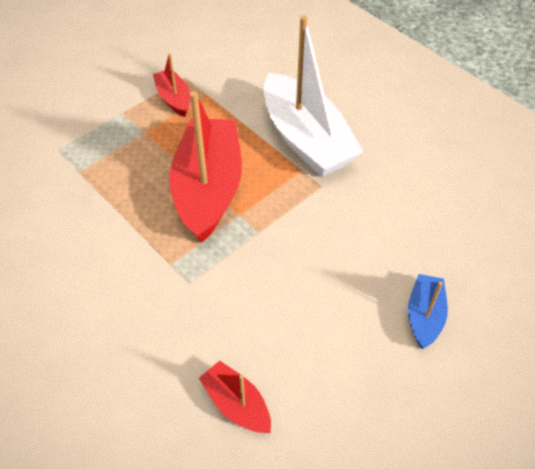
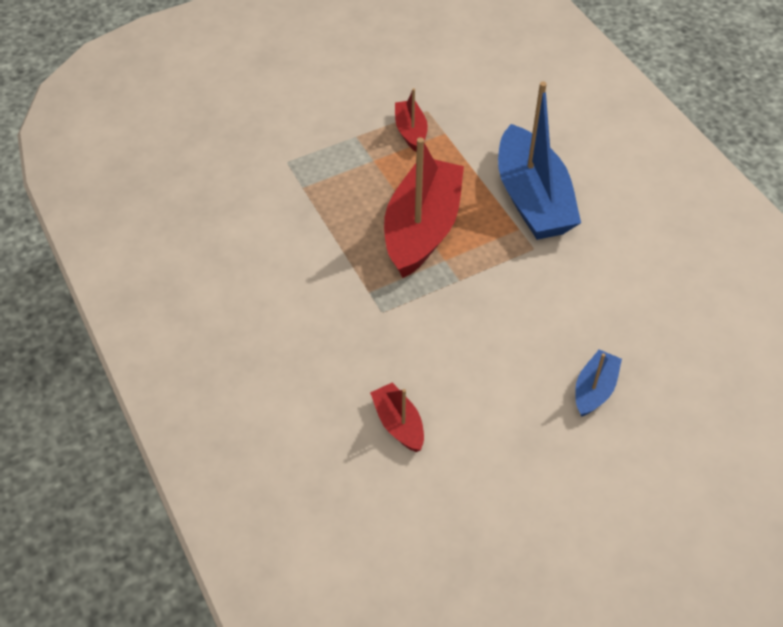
camera: 15 degrees right, 0 degrees up
white boat [264,15,363,177] -> blue boat [498,81,581,240]

